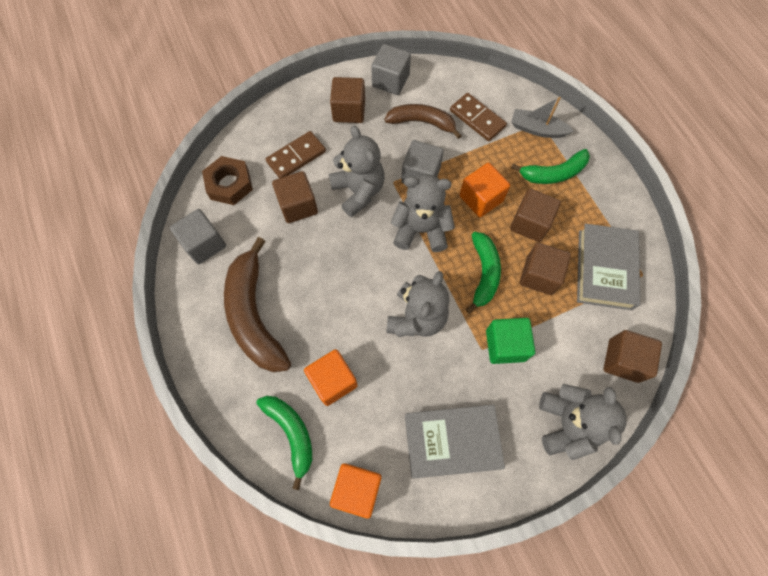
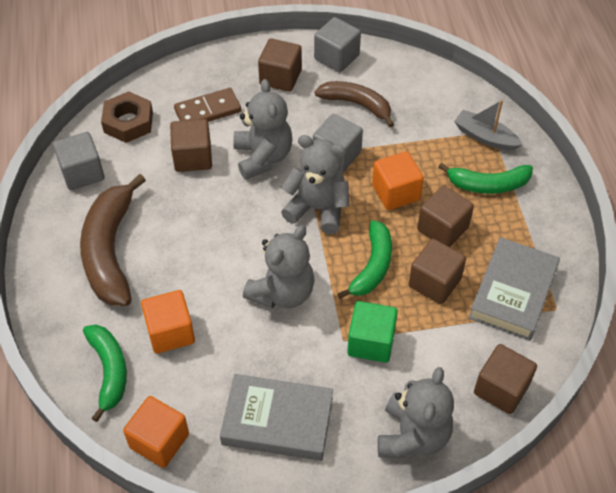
camera: 15 degrees right, 15 degrees down
brown domino [450,93,507,141] -> none

